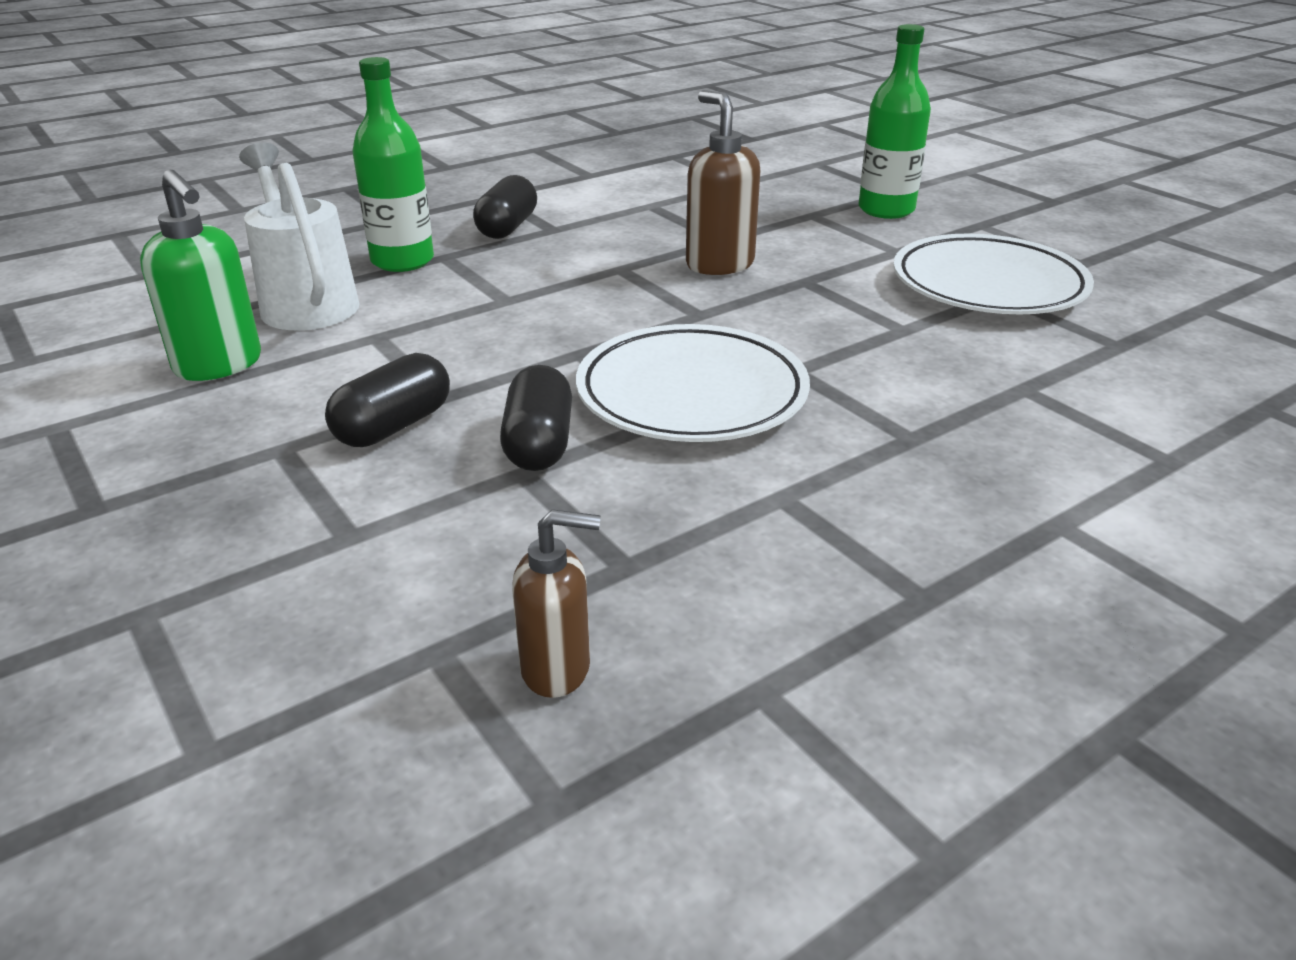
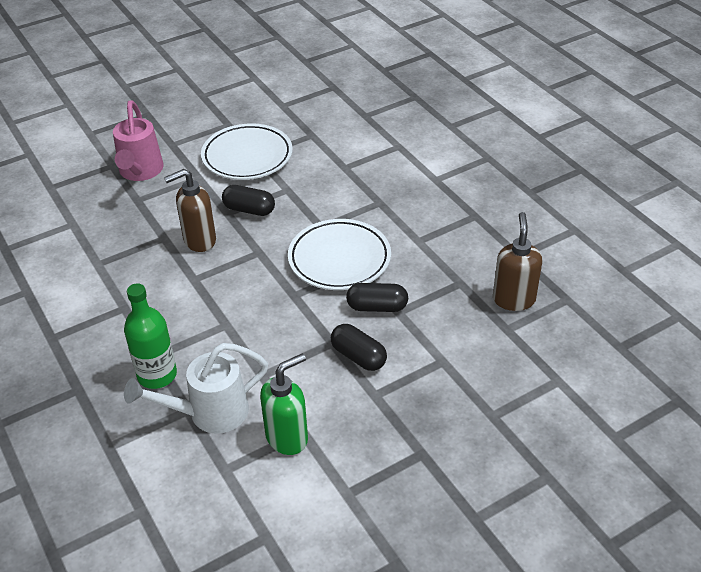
camera: 85 degrees left, 10 degrees up
black capsule [473,175,537,239] -> black capsule moved to [222,185,275,216]
brown soap dispenser [512,509,601,698] -> brown soap dispenser [493,212,542,311], size x1.52
green bottle [859,24,931,219] -> pink watering can [113,100,164,181]

